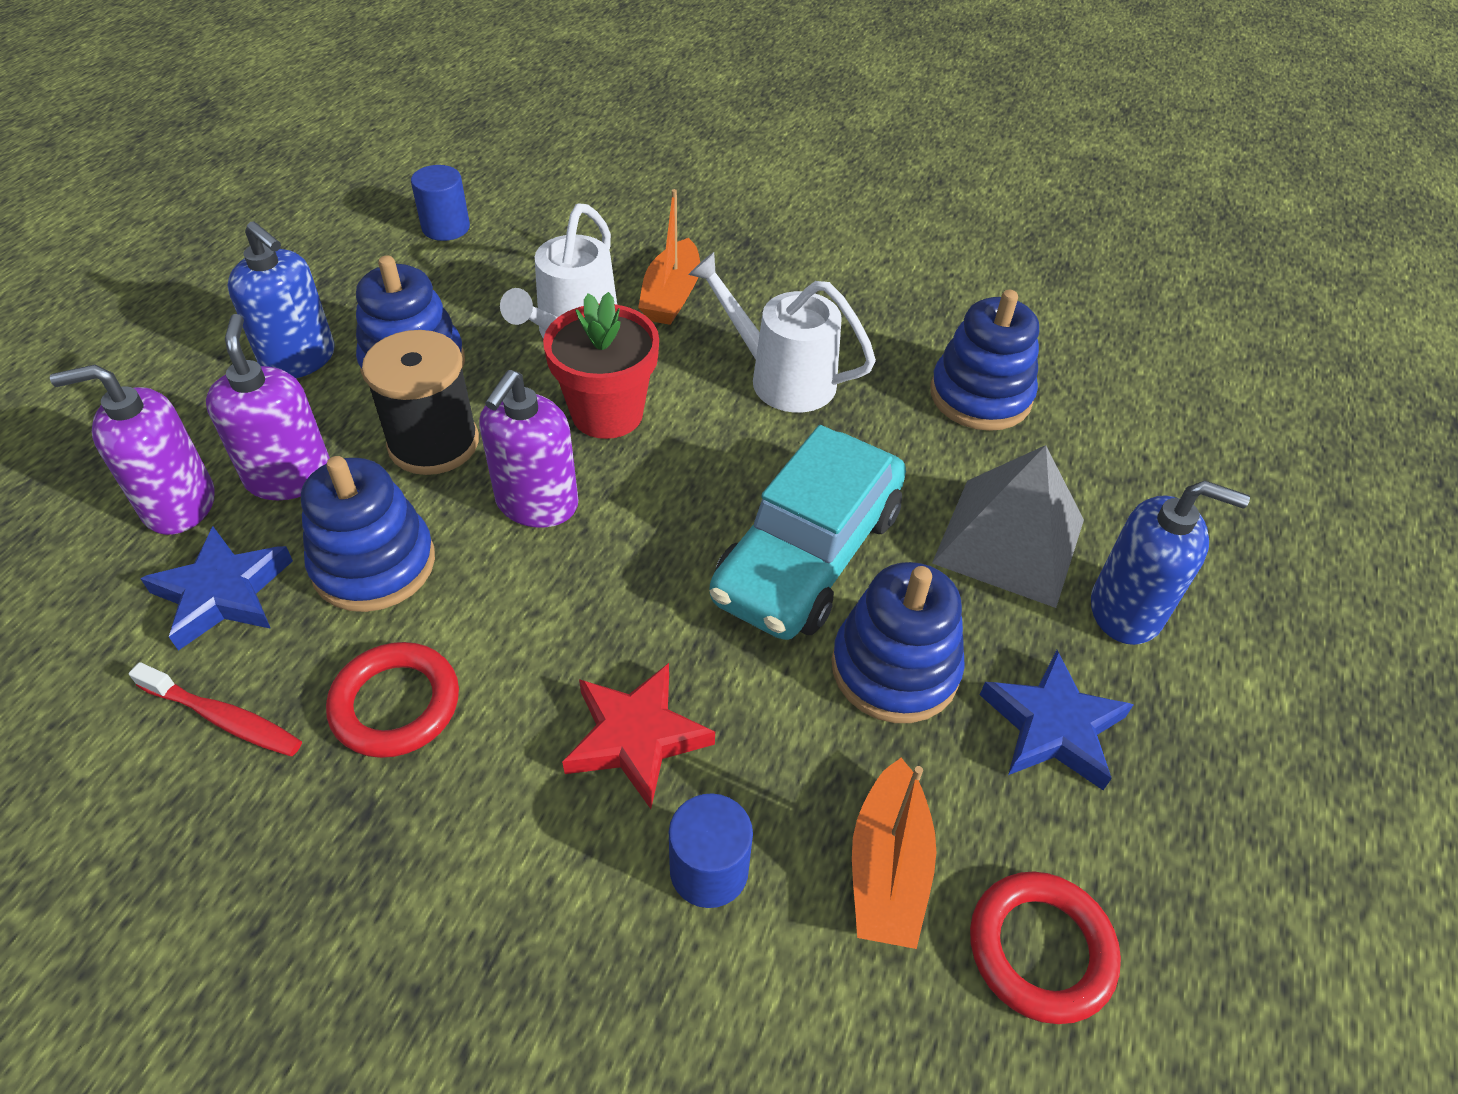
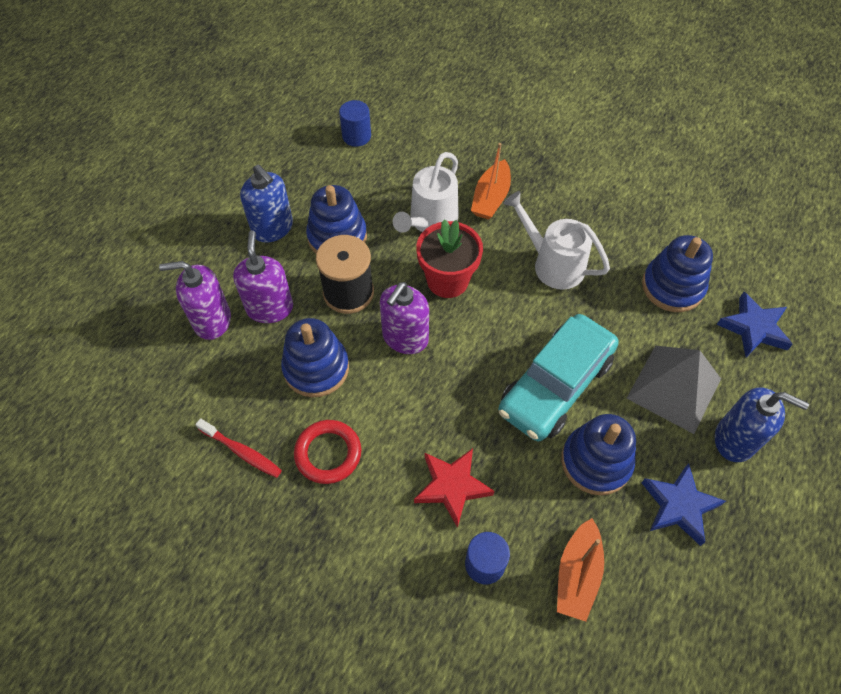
camera: 10 degrees right, 10 degrees up
blue star [140,527,293,651] -> blue star moved to [717,292,793,357]
red ring [970,872,1121,1024] -> none

